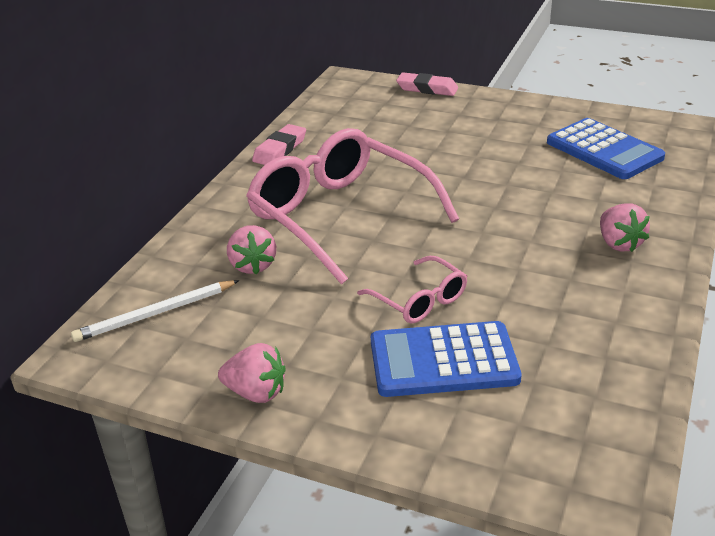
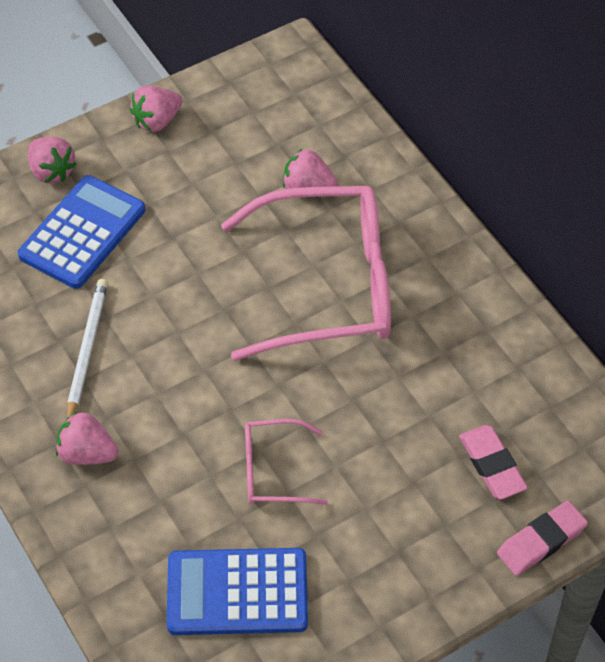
camera: 125 degrees right, 20 degrees up
white pencil [71,280,240,342] -> white pencil moved to [67,279,108,419]
pink eraser [252,124,306,165] -> pink eraser moved to [459,425,528,499]
pink glasses [357,256,467,323] -> pink glasses moved to [245,419,328,505]
none -> pink strawberry [28,137,76,184]

